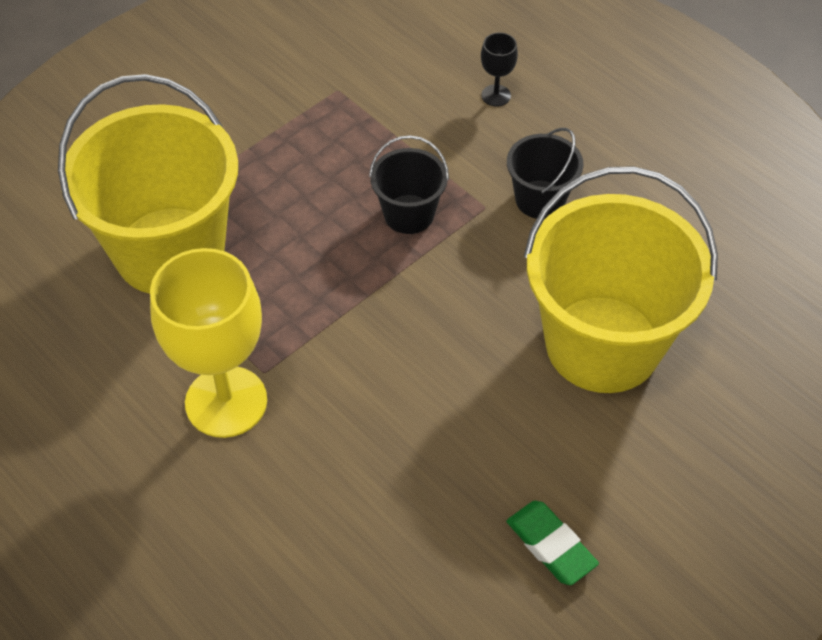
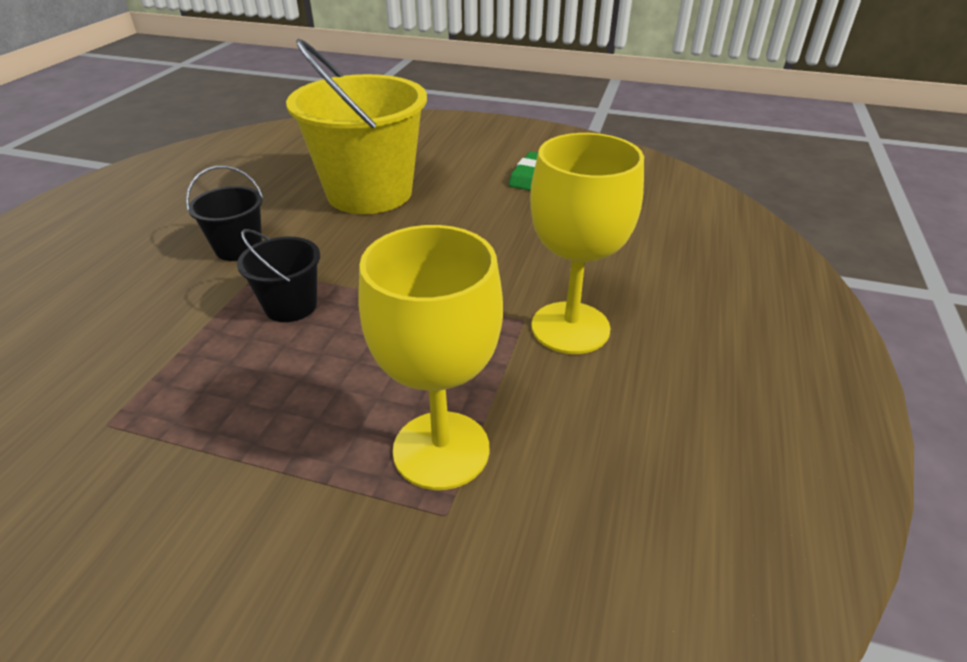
camera: 120 degrees left, 15 degrees down
yellow bucket [58,74,238,294] -> yellow goblet [359,225,503,490]
black goblet [481,32,518,107] -> none

